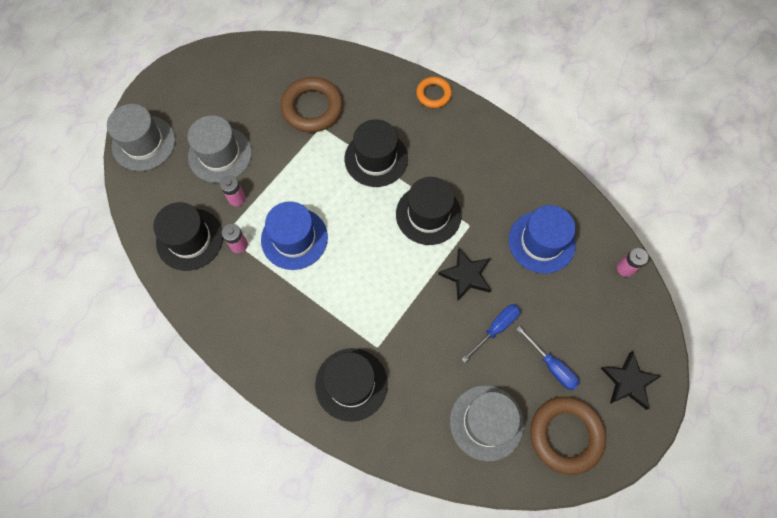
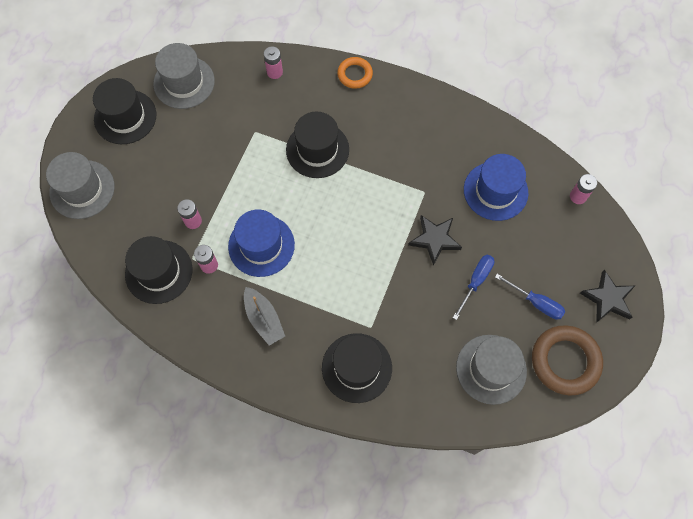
camera: 15 degrees left, 0 degrees up
grey hat [188,115,252,183] -> grey hat moved to [153,43,215,109]
brown ring [281,77,343,132] -> none
black hat [396,177,462,245] -> black hat moved to [93,78,156,144]
none -> grey boat [244,287,285,346]
none -> pink battery [264,46,283,79]

